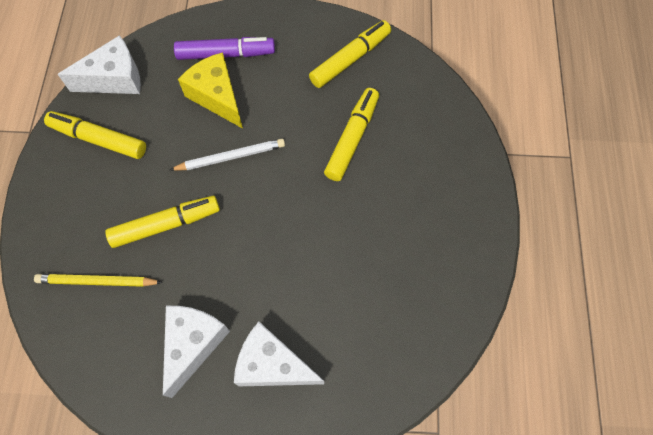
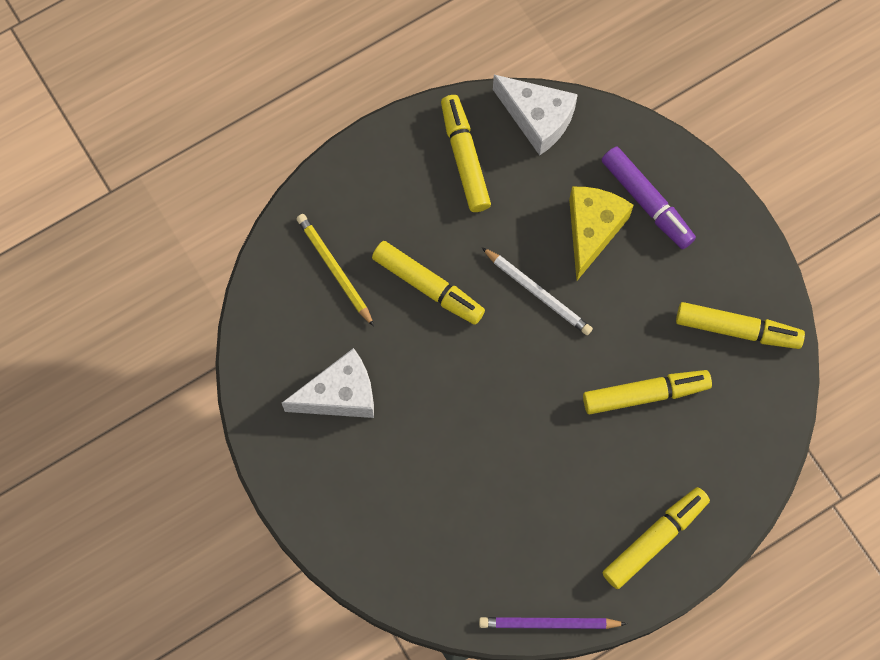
camera: 55 degrees right, 5 degrees up
white cheese [234,322,324,386] -> none
none -> purple pencil [479,617,627,629]
none -> yellow marker [602,487,710,589]

